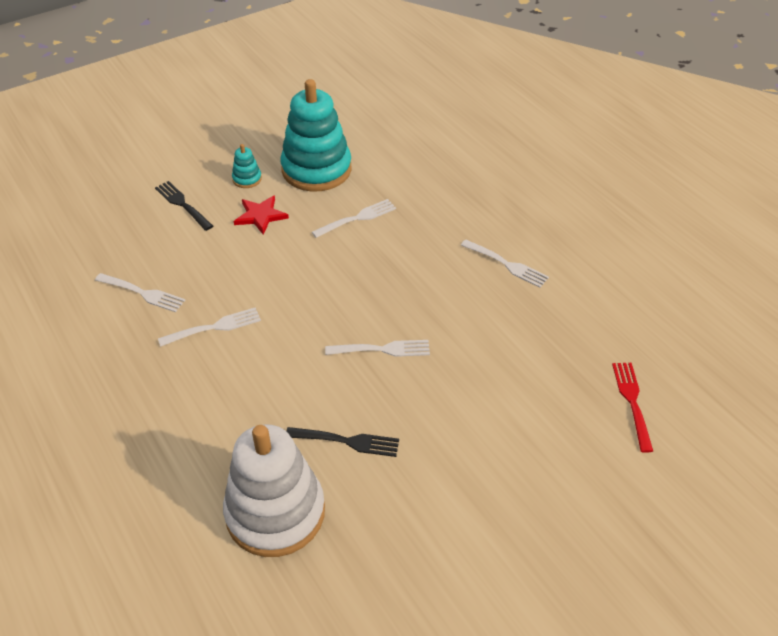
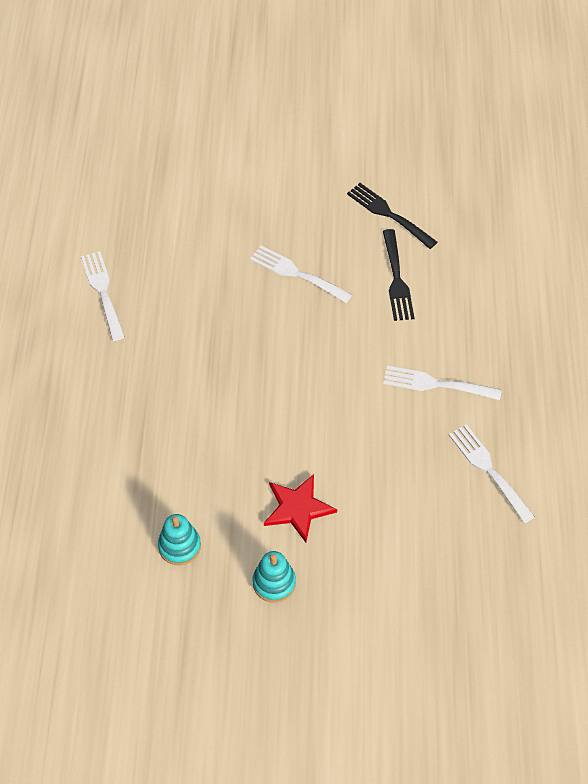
camera: 145 degrees left, 10 degrees up
black fork [155,181,213,231] -> black fork moved to [383,229,414,321]
white stacking toy [223,424,325,557] -> none
turquoise stacking toy [280,79,352,192] -> turquoise stacking toy [158,514,201,565], size x0.41
white fork [312,199,396,238] -> none
red fork [612,363,653,453] -> none

